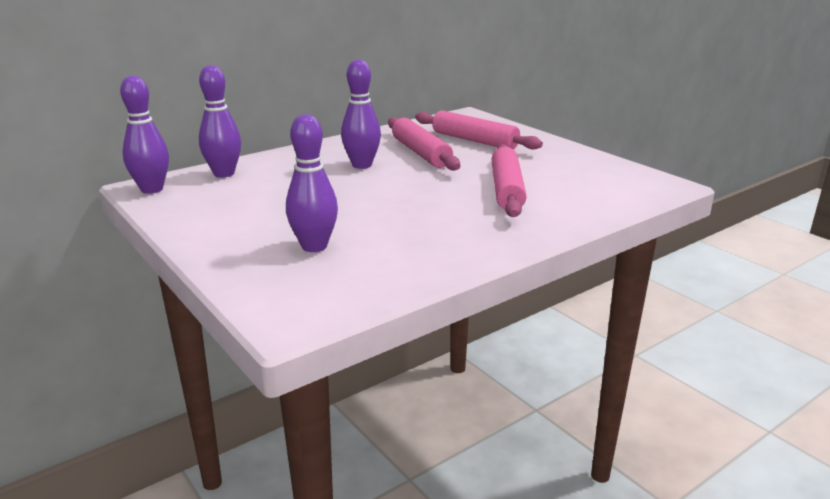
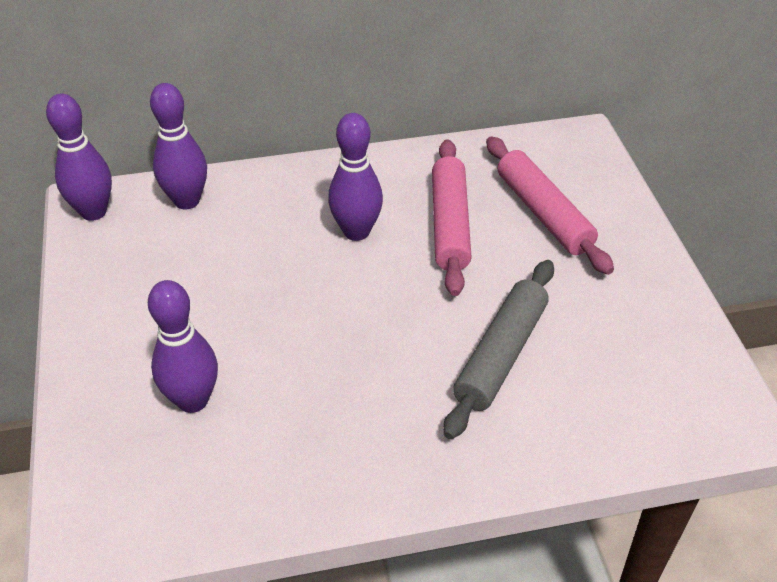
camera: 25 degrees right, 20 degrees up
pink rolling pin [491,144,527,217] -> grey rolling pin [444,260,554,439]

